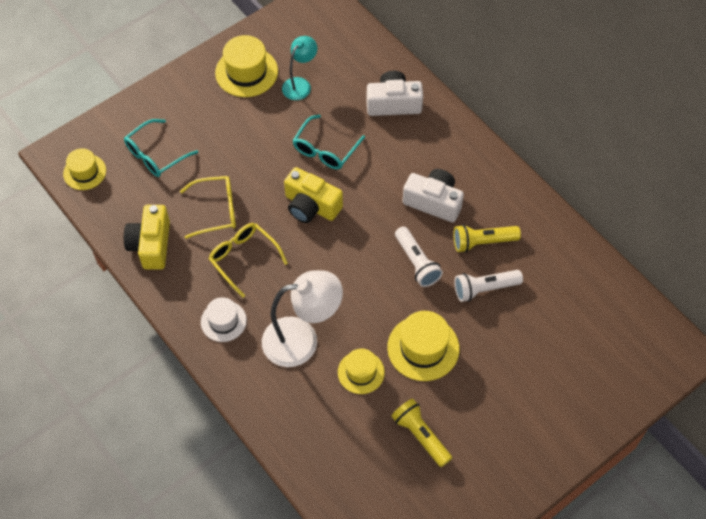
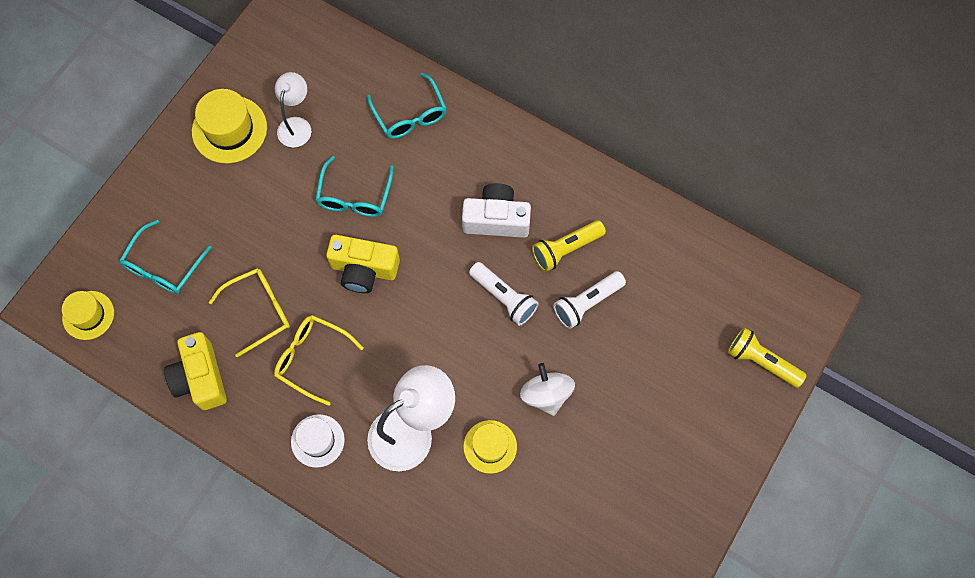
camera: 20 degrees left, 10 degrees up
turquoise lamp [282,36,317,100] -> white lamp [275,72,311,148]
white camera [366,71,423,116] -> turquoise glasses [367,73,447,139]
yellow hat [387,311,459,381] -> white spinning top [520,363,575,416]
yellow flashlight [391,399,452,467] -> yellow flashlight moved to [728,327,807,388]

